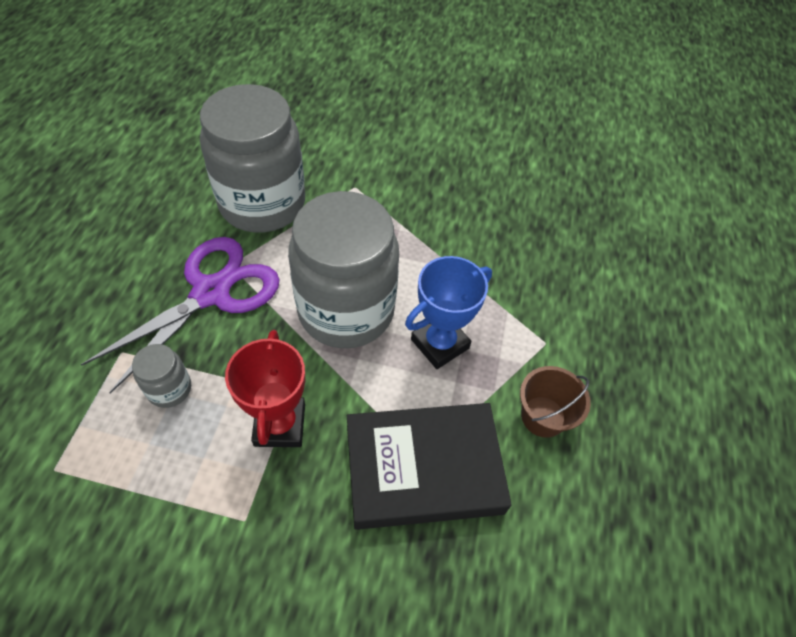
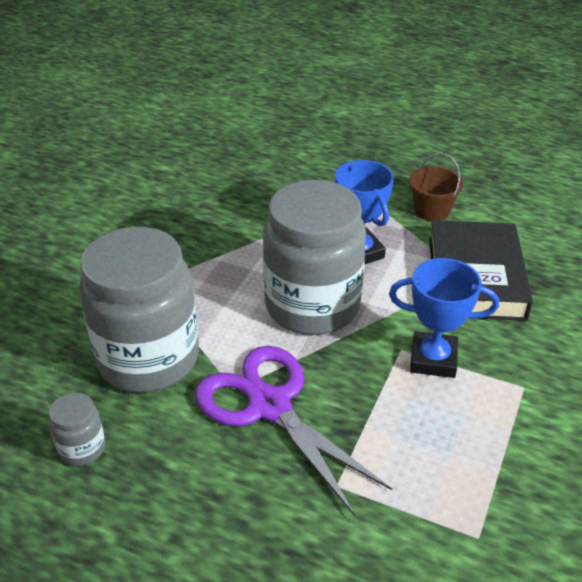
camera: 75 degrees left, 15 degrees down
grey jar [132,344,191,408] -> grey jar moved to [49,393,105,466]
red trophy [225,330,305,447] -> blue trophy [389,258,499,378]

